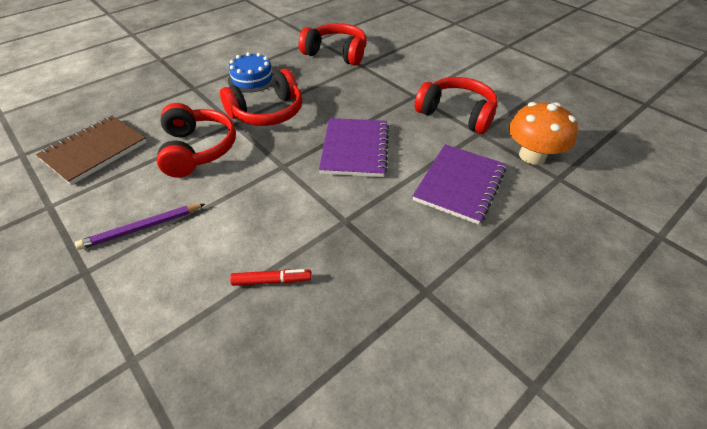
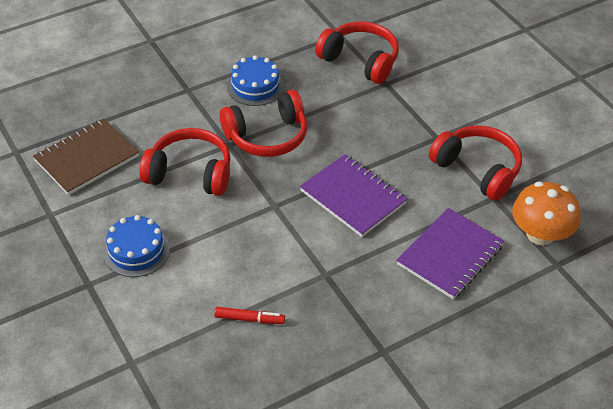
camera: 10 degrees right, 0 degrees up
purple pencil [75,204,205,250] -> blue cake [103,215,170,277]
red headphones [157,103,236,178] -> red headphones turned 75 degrees counterclockwise [139,128,231,196]
purple notebook [319,118,389,177] -> purple notebook turned 60 degrees counterclockwise [300,154,407,237]

